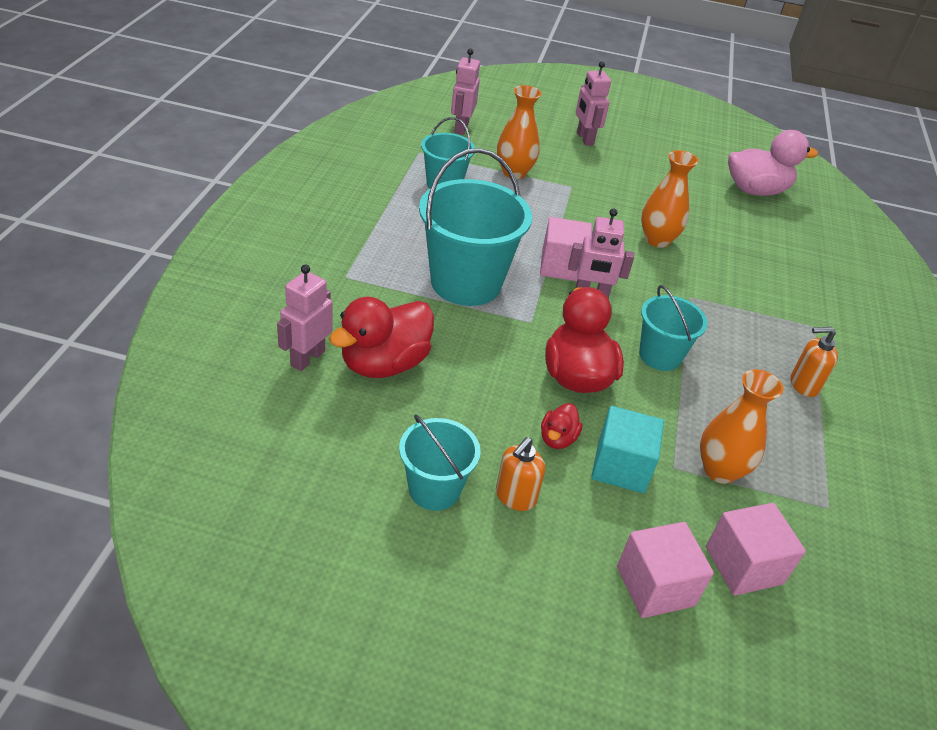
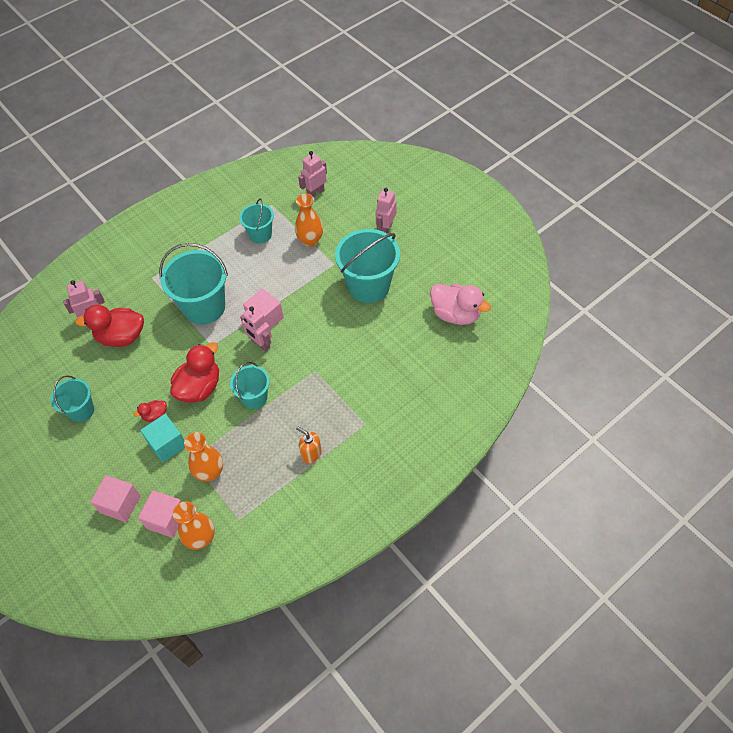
camera: 45 degrees right, 15 degrees up
orange soap dispenser [496,437,545,511] -> none
orange vase [641,150,698,248] -> orange vase moved to [173,501,215,550]
none -> turquoise bucket [335,229,400,303]

